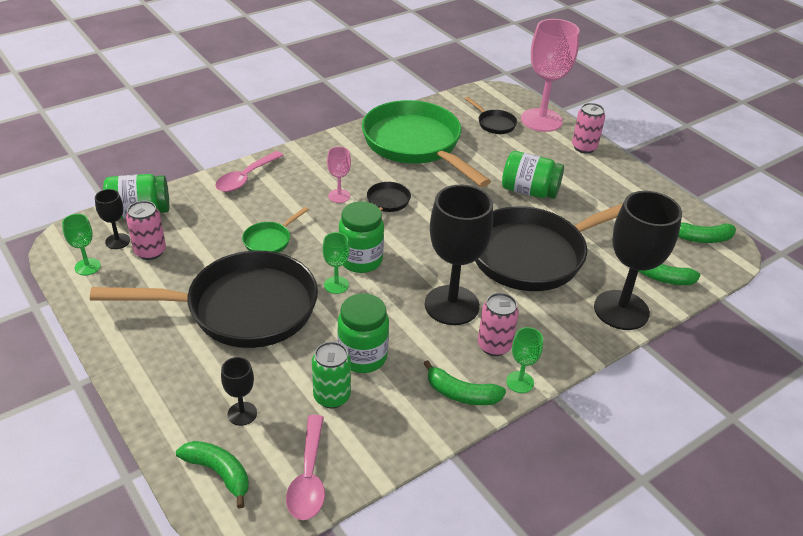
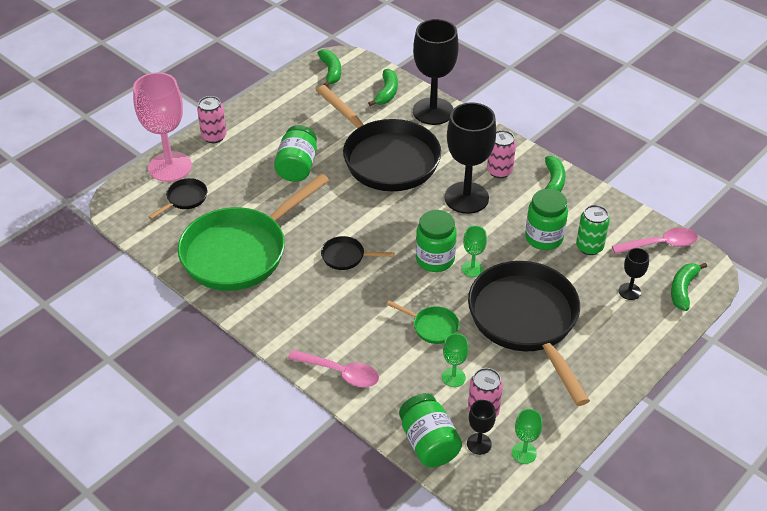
camera: 100 degrees left, 5 degrees up
pink goblet [327,147,351,203] -> none
green goblet [506,327,543,393] -> green goblet moved to [442,333,469,387]

